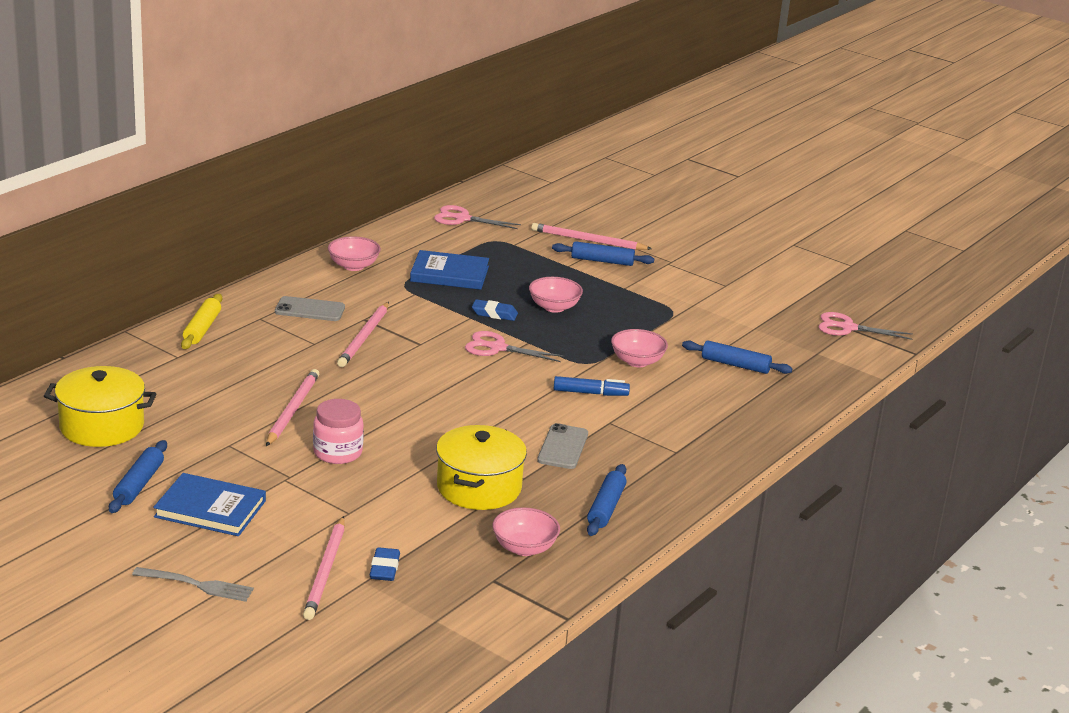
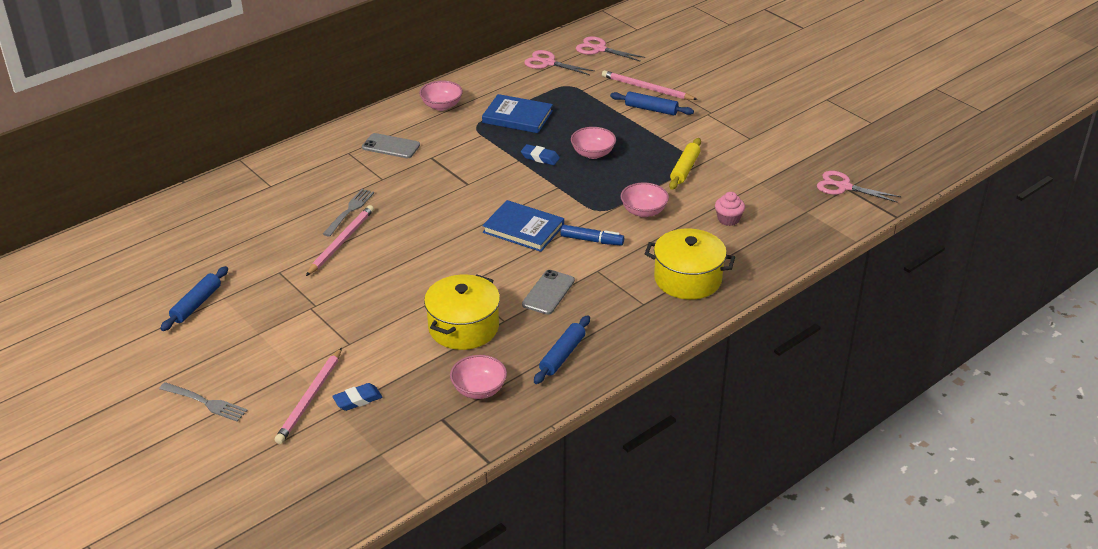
camera: 15 degrees right, 10 degrees up
yellow pot [44,366,156,447] -> yellow pot moved to [645,229,735,300]
blue book [153,473,266,536] -> blue book moved to [482,200,564,252]
yellow rolling pin [181,294,222,349] -> yellow rolling pin moved to [669,138,701,190]
pink jar [313,399,364,464] -> none
pink pencil [337,302,389,367] -> none
blue eraser [370,547,400,581] -> blue eraser turned 45 degrees clockwise [332,383,382,411]
pink scissors [465,331,564,362] -> pink scissors moved to [576,36,645,62]
blue rolling pin [682,341,792,374] -> pink cupcake [715,192,745,226]
none -> grey fork [323,189,374,237]

